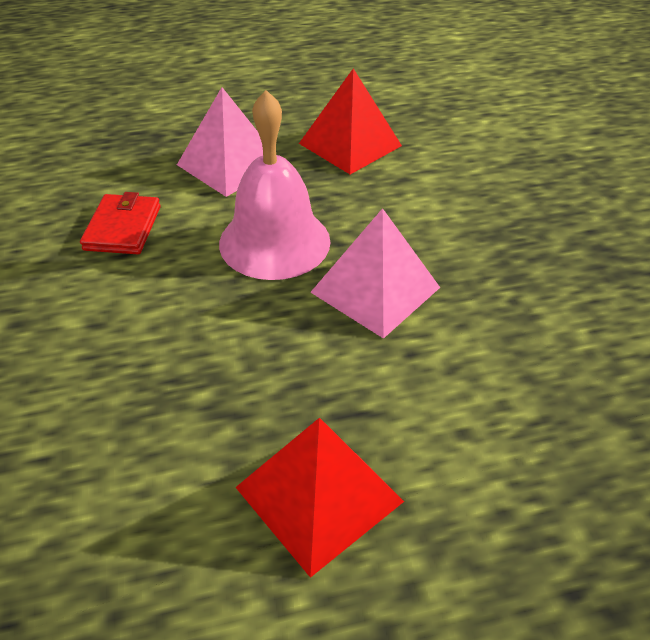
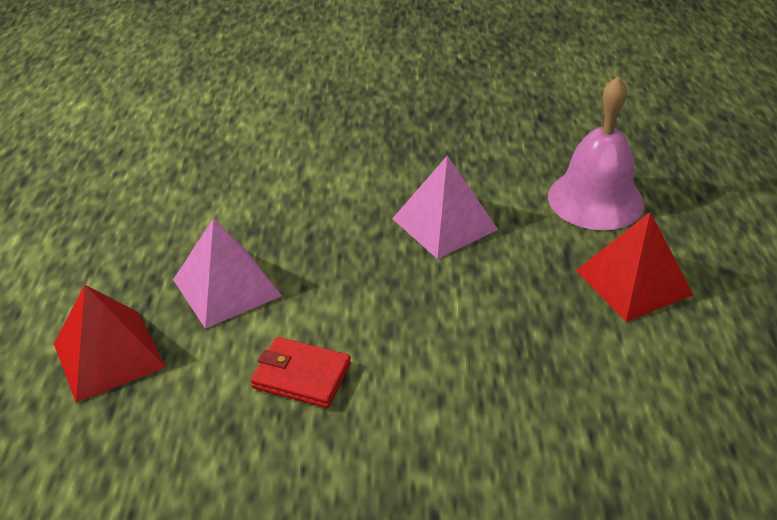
camera: 75 degrees left, 5 degrees down
pink bell [219,90,331,280] -> pink bell moved to [548,77,644,230]
red pyramid [299,68,402,174] -> red pyramid moved to [54,285,166,403]

